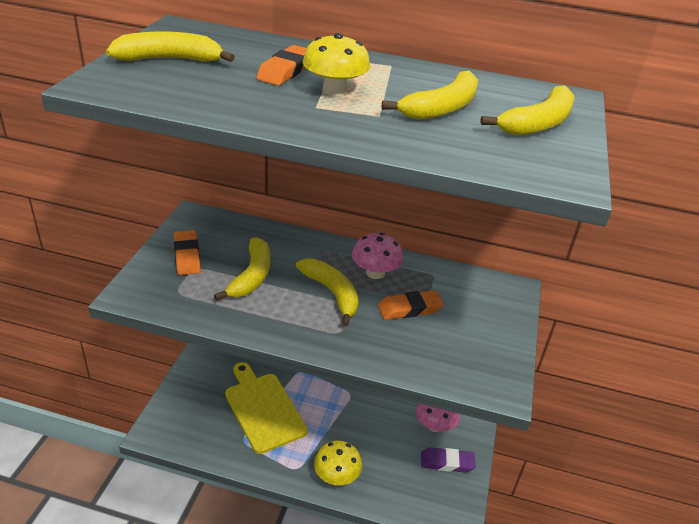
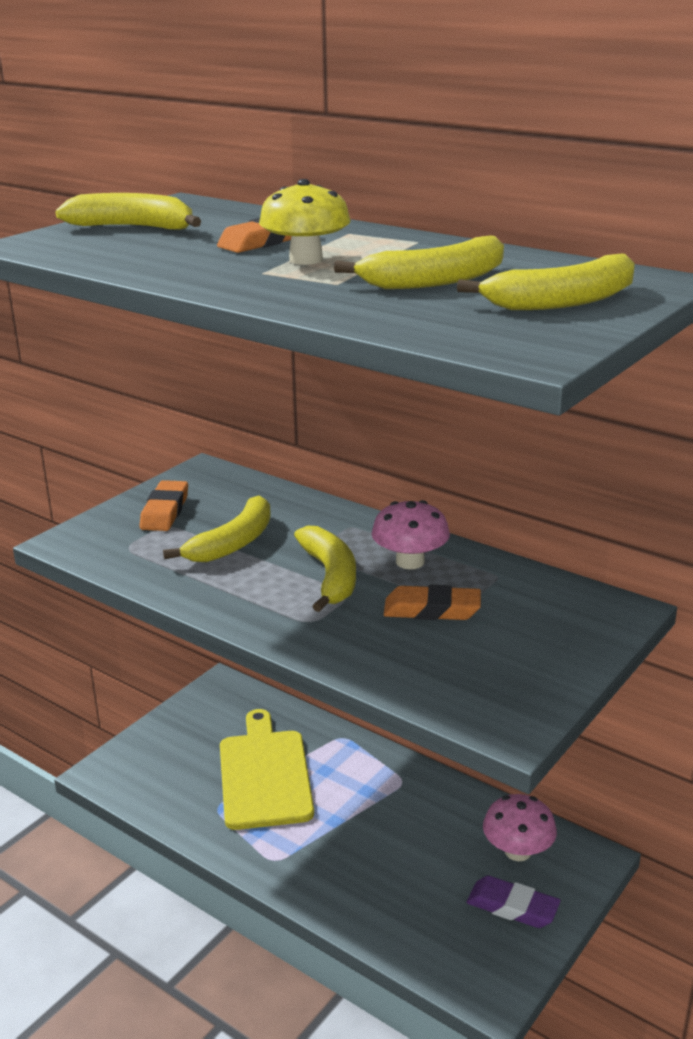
camera: 25 degrees right, 10 degrees down
yellow mushroom [314,441,362,485] -> none

